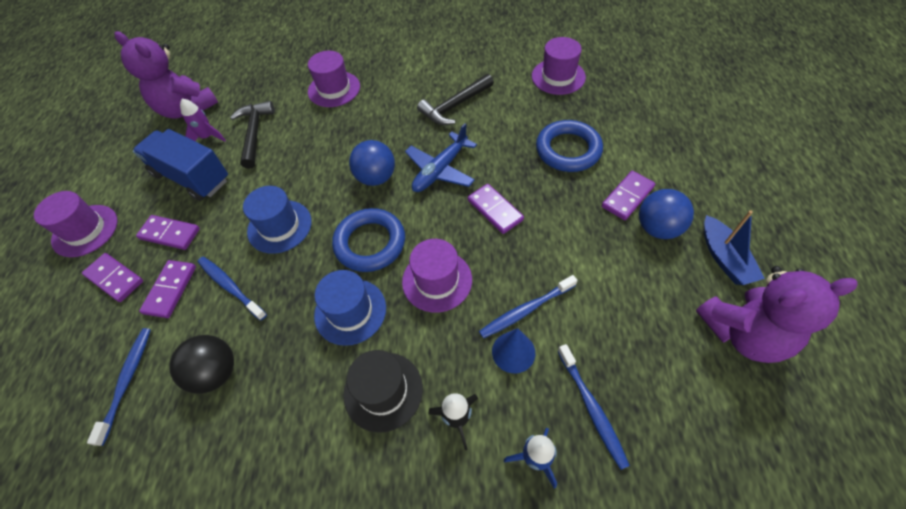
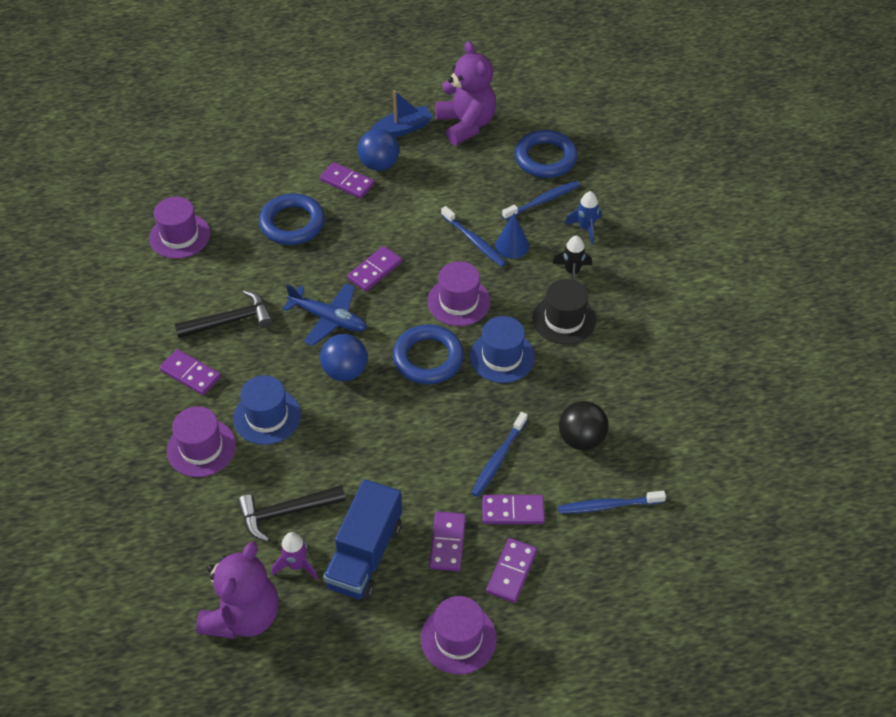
camera: 105 degrees left, 5 degrees down
blue hat [243,186,312,254] -> blue hat moved to [233,375,301,445]
black hammer [417,74,494,125] -> black hammer turned 60 degrees counterclockwise [175,290,273,338]
none -> purple domino [160,349,221,395]
none -> blue ring [515,130,578,178]

